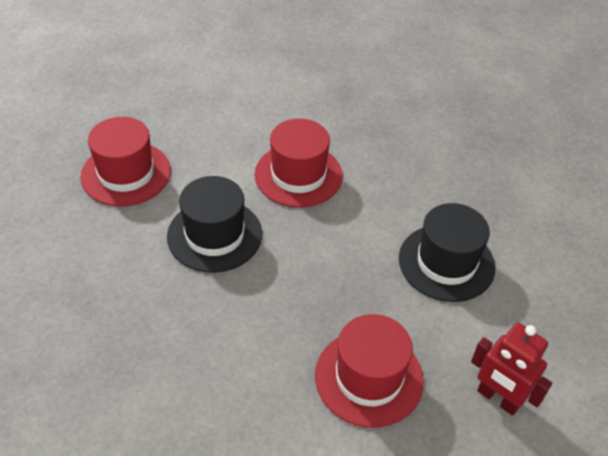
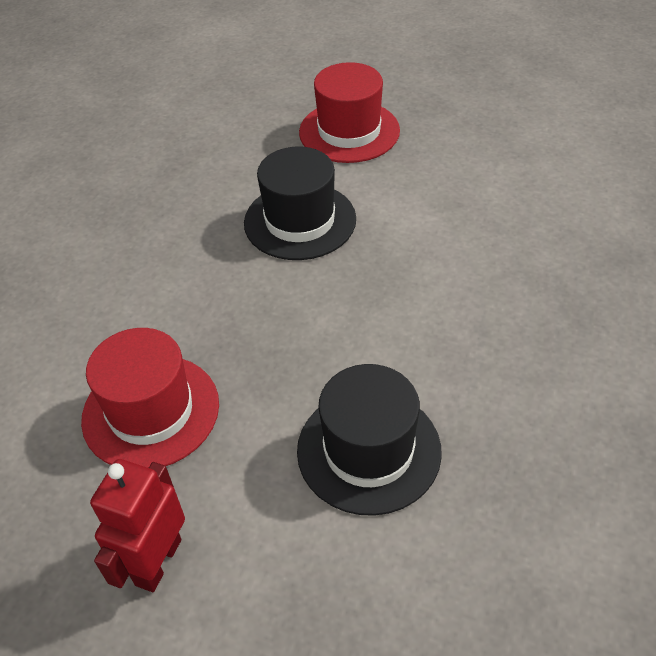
camera: 75 degrees right, 0 degrees up
red hat [255,119,343,208] -> none

